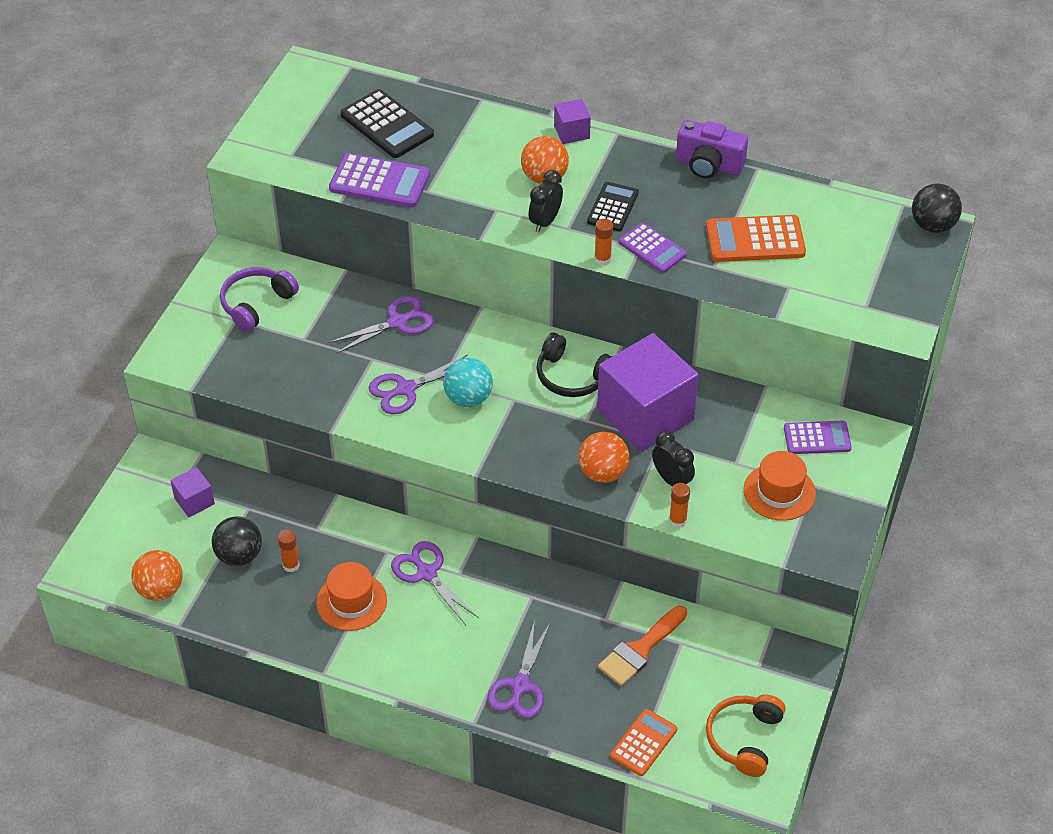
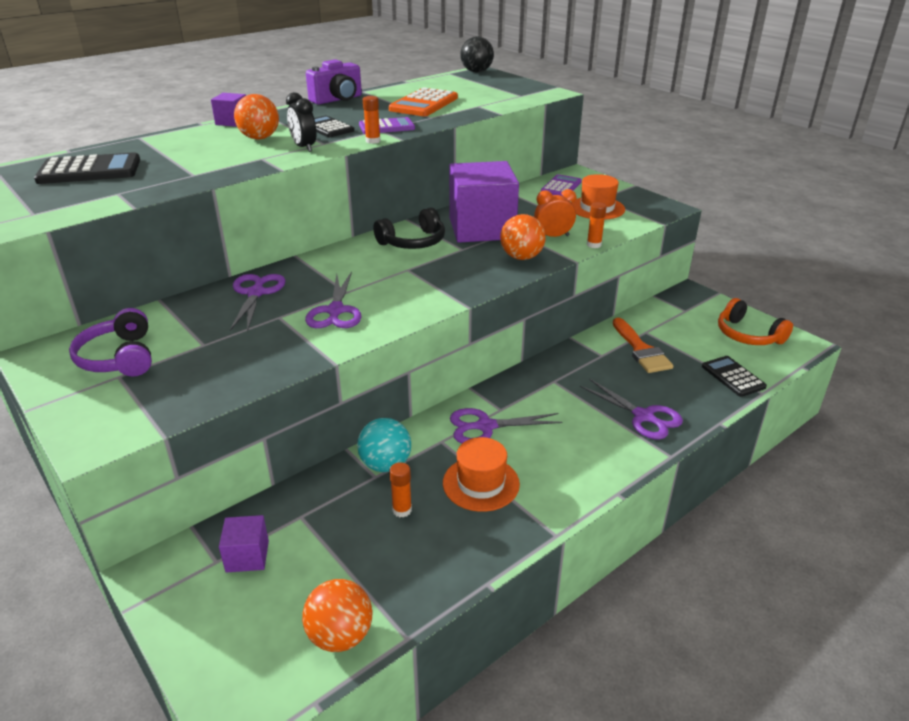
camera: 60 degrees left, 15 degrees down
black ball [212,516,262,566] -> none
purple calculator [329,153,430,208] -> none
turquoise ball [443,358,493,407] -> turquoise ball moved to [357,418,411,472]
orange calculator [610,709,677,776] -> black calculator [702,356,767,397]
black clock [652,431,695,487] -> orange clock [534,189,576,237]

